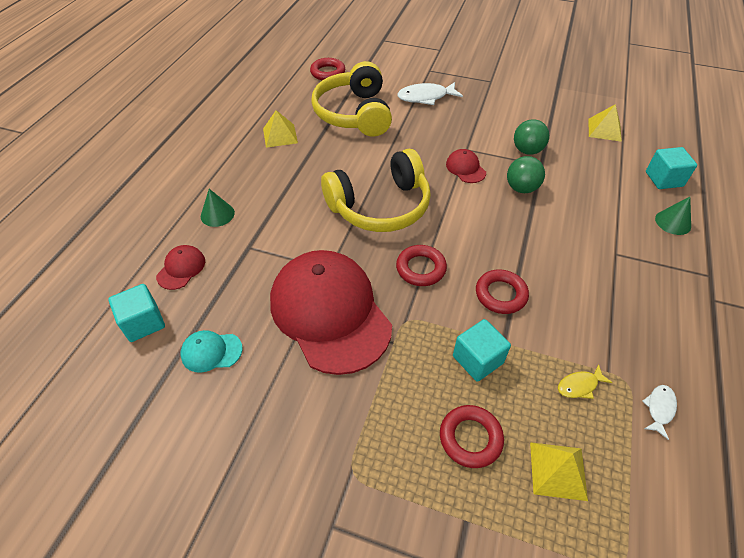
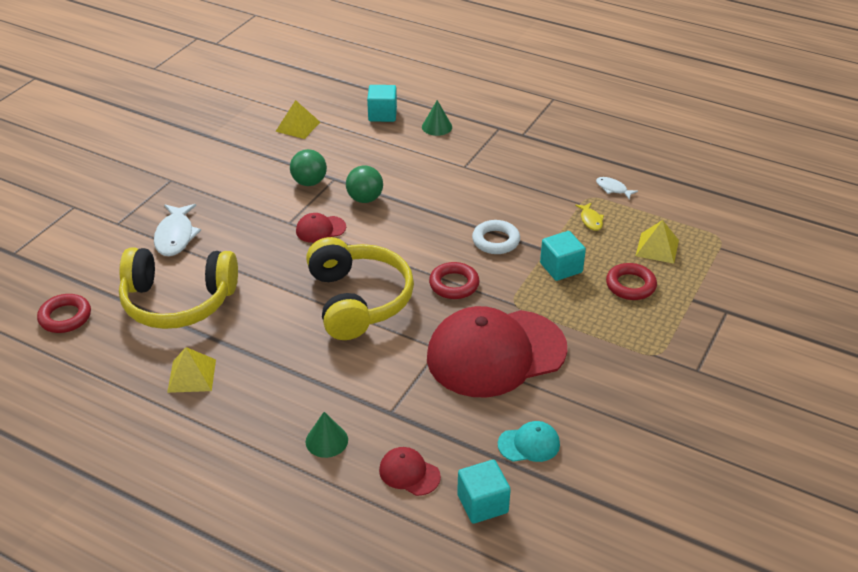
camera: 80 degrees left, 10 degrees down
turquoise cap [180,330,243,373] -> turquoise cap turned 105 degrees counterclockwise [498,421,560,462]
red ring [476,269,529,314] -> white ring [472,220,520,254]

